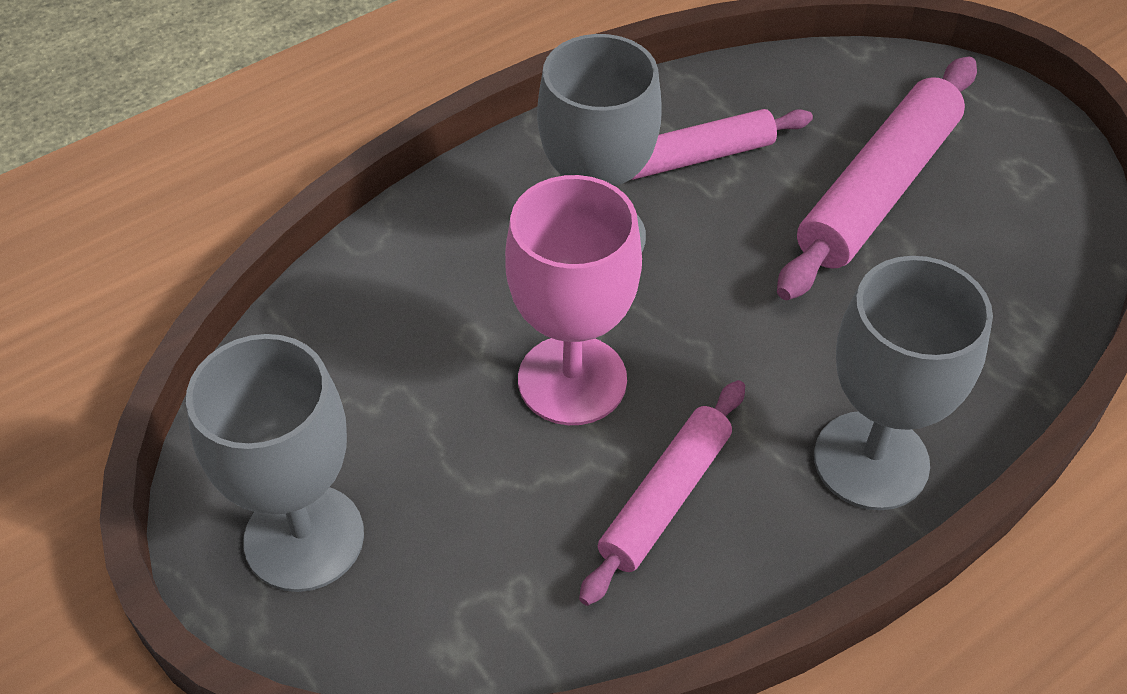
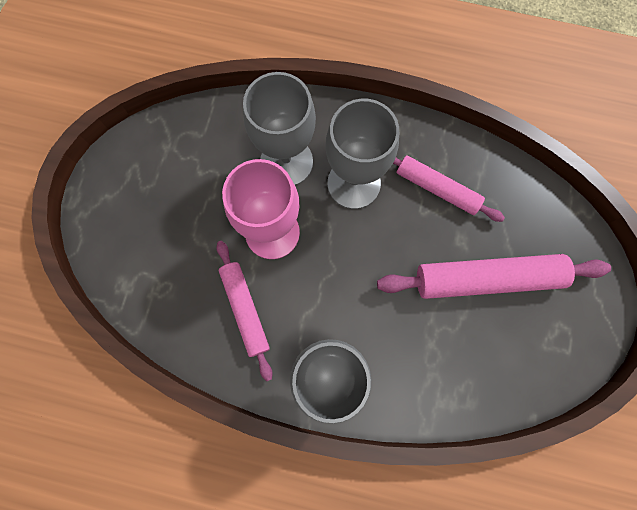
camera: 50 degrees right, 25 degrees up
grey goblet [186,334,364,592] -> grey goblet moved to [243,72,316,185]
pink rolling pin [579,380,745,606] -> pink rolling pin turned 75 degrees clockwise [216,241,273,381]

